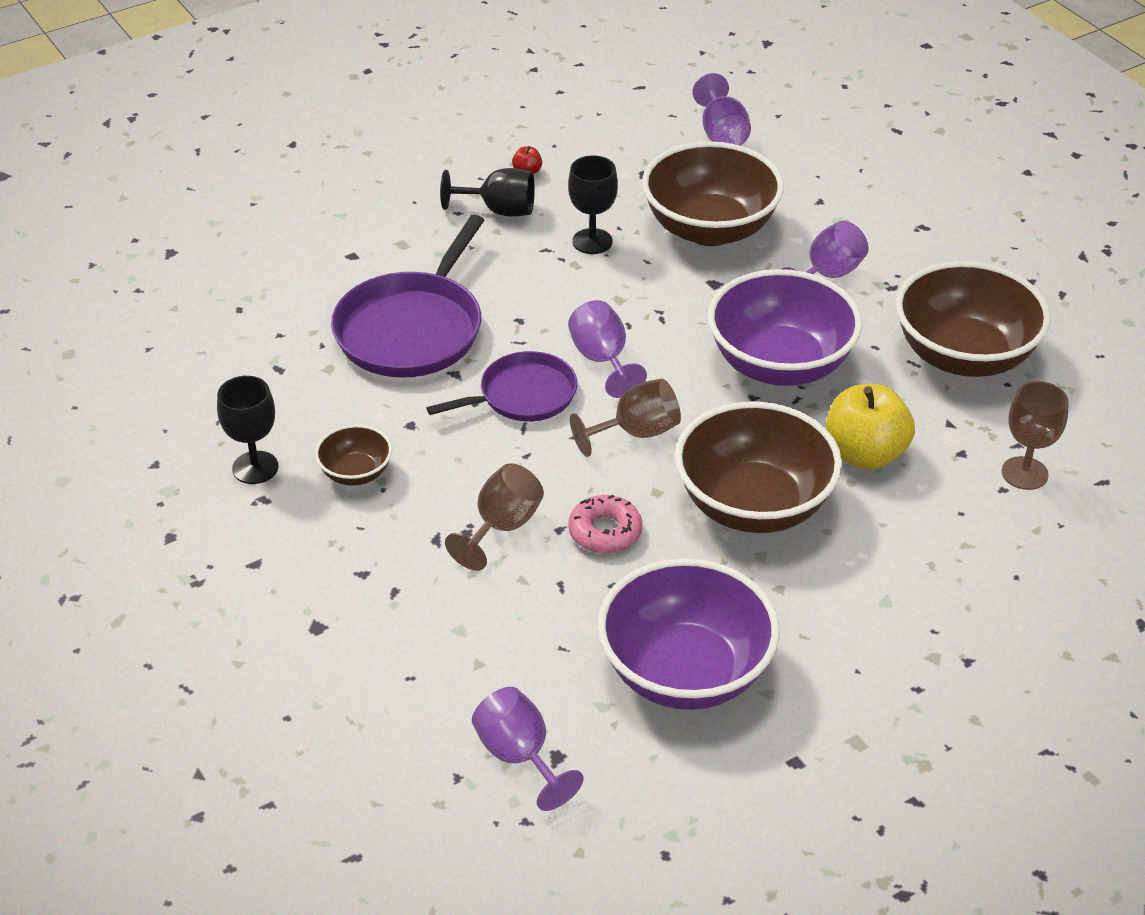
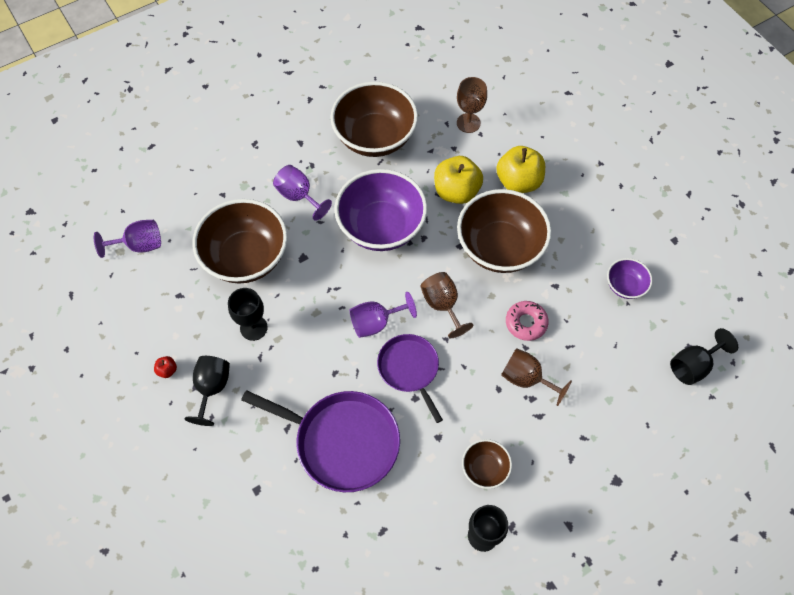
camera: 90 degrees left, 20 degrees up
purple goblet [472,687,584,811] -> black goblet [670,328,738,385]
purple bowl [597,559,780,710] -> purple bowl [607,258,653,299], size x0.48
none -> yellow apple [496,146,545,193]

